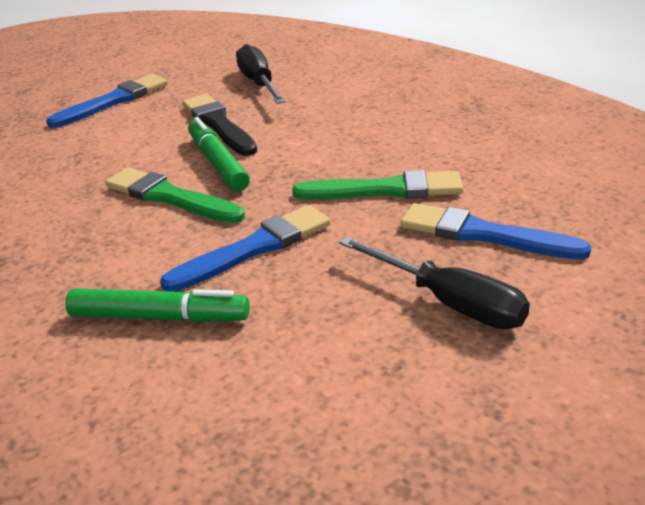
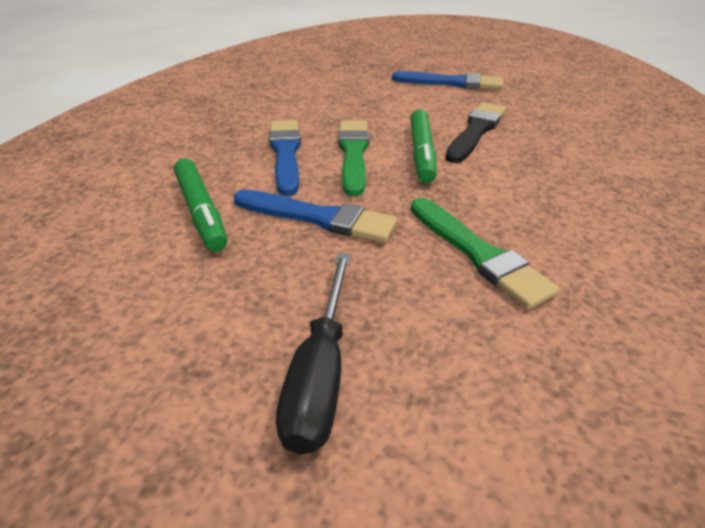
camera: 55 degrees right, 5 degrees up
green marker [188,117,250,191] -> green marker turned 150 degrees clockwise [410,109,437,183]
black screwdriver [236,44,286,104] -> none
blue brush [400,203,592,260] -> blue brush moved to [269,120,301,196]

